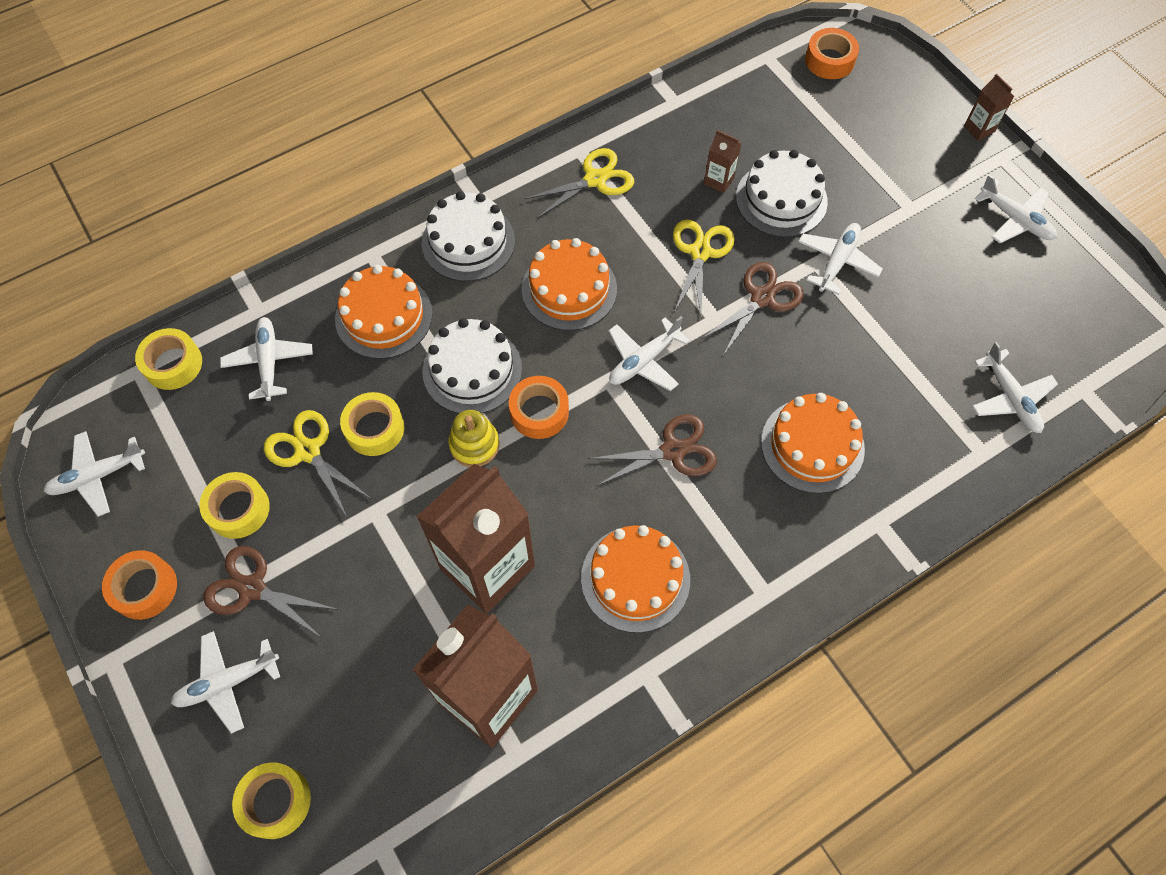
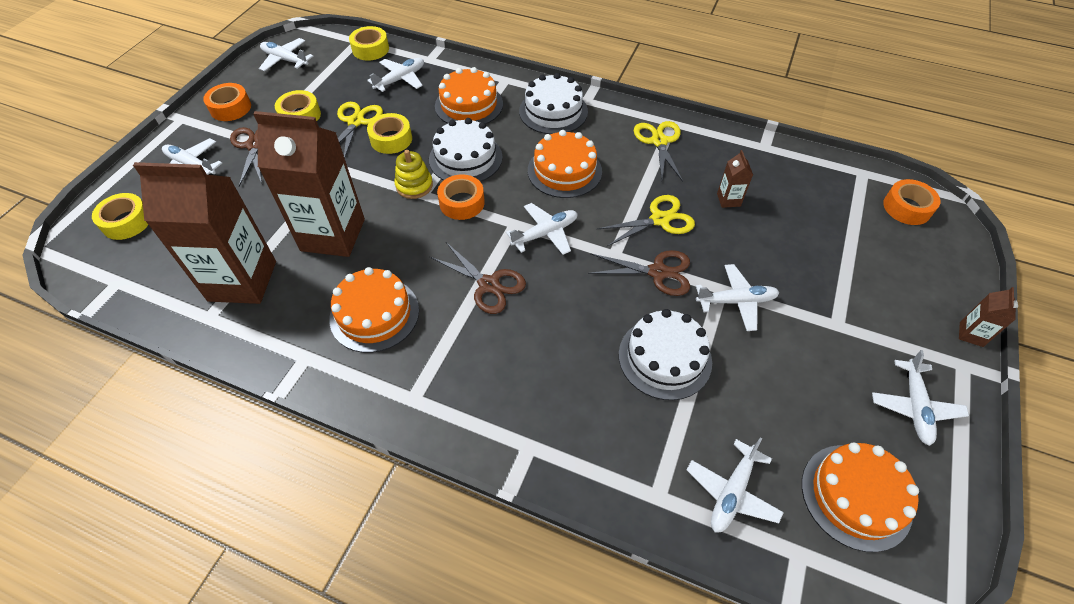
camera: 55 degrees right, 10 degrees down
yellow scissors [524,148,634,219] -> yellow scissors turned 120 degrees counterclockwise [634,121,683,182]
white plane [608,316,690,391] -> white plane turned 135 degrees clockwise [506,203,578,255]
white cake [736,150,828,237] -> white cake moved to [619,309,712,400]
orange cake [761,393,865,494] -> orange cake moved to [802,442,919,552]

